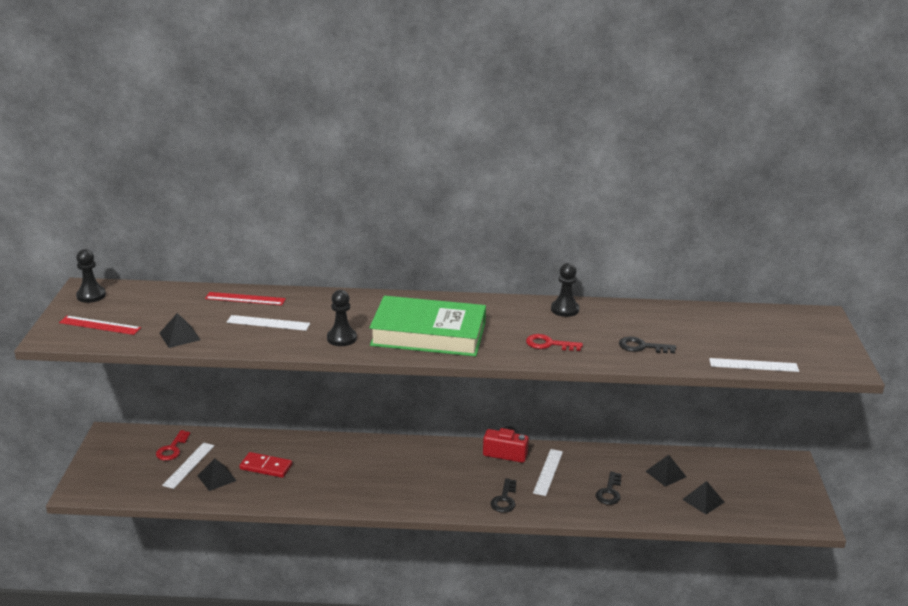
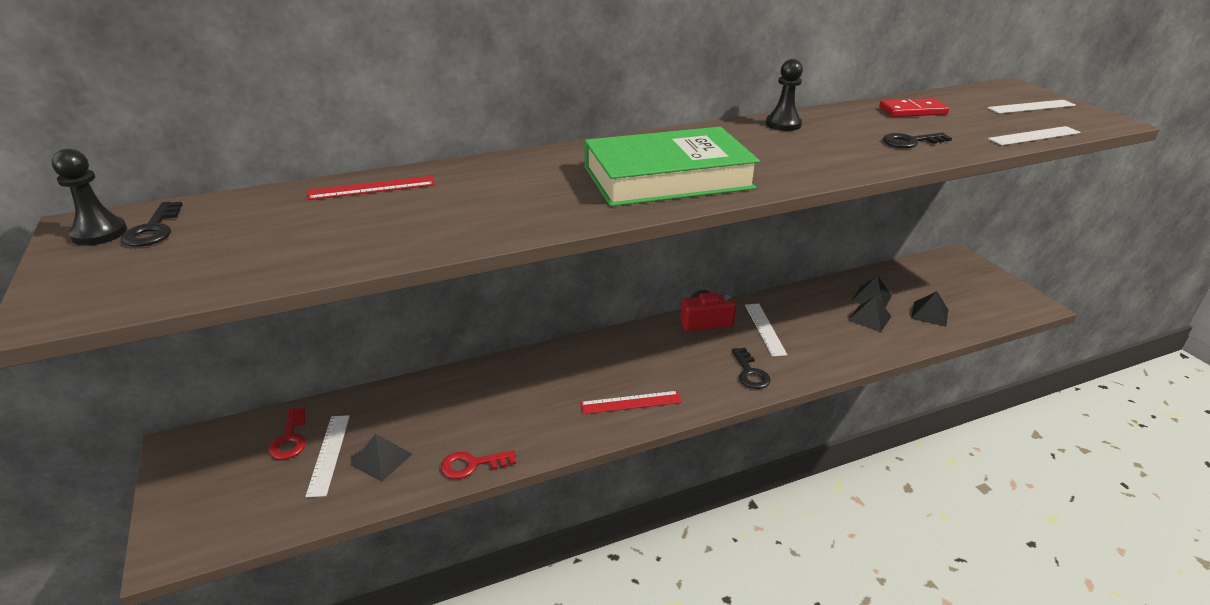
camera: 25 degrees left, 5 degrees up
red ruler [59,316,141,335] -> red ruler moved to [580,391,682,414]
black pyramid [159,313,201,348] -> black pyramid moved to [848,296,891,332]
white ruler [227,315,310,331] -> white ruler moved to [987,100,1076,114]
red domino [240,452,292,478] -> red domino moved to [879,98,949,117]
black pawn [327,290,357,346] -> none
red key [526,334,583,351] -> red key moved to [441,450,516,479]
black key [595,472,621,505] -> black key moved to [121,202,182,247]

